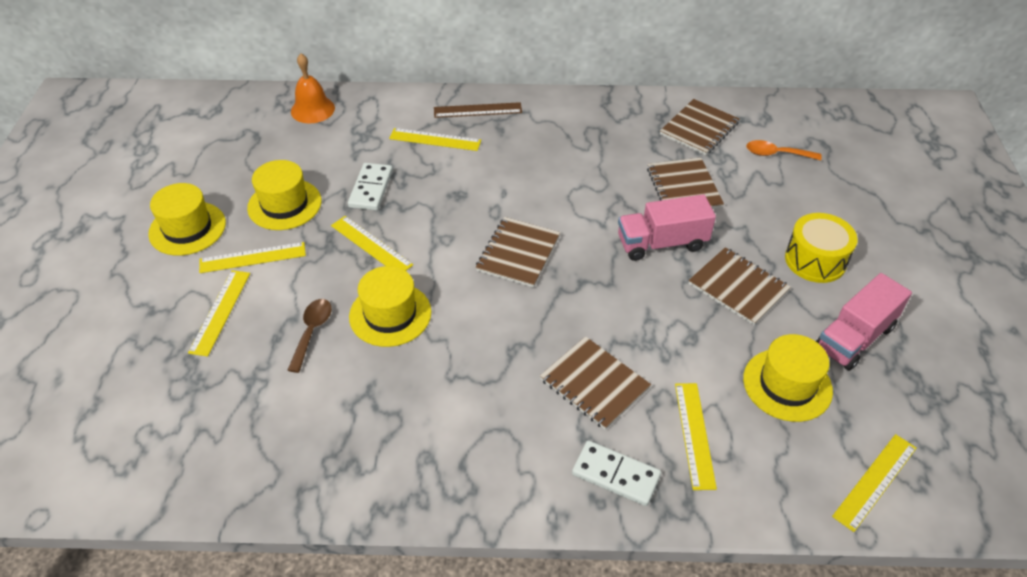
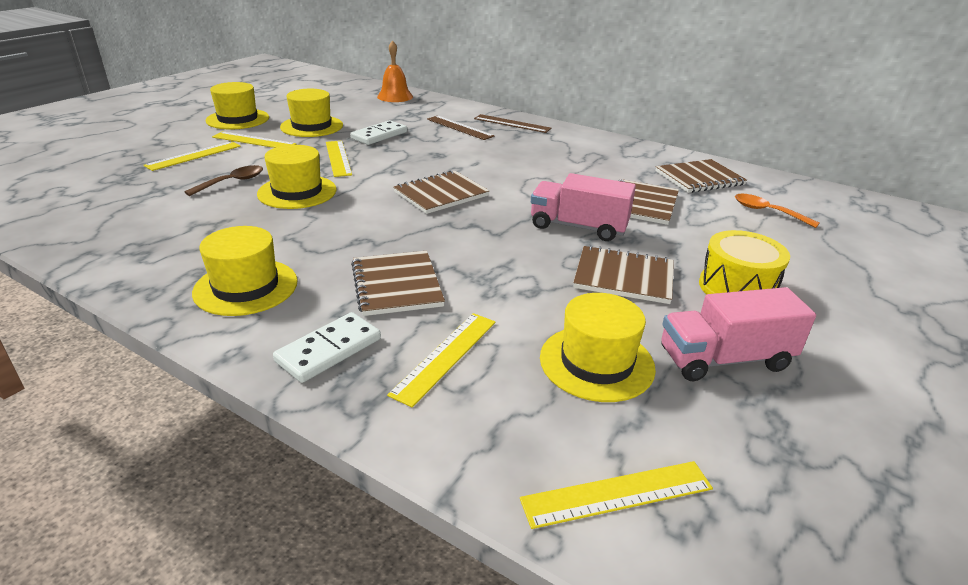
camera: 30 degrees right, 15 degrees down
yellow ruler [389,128,481,151] -> brown ruler [427,116,494,140]
white domino [572,441,661,506] -> white domino turned 75 degrees clockwise [273,312,381,383]
brown notebook [689,247,791,325] -> brown notebook turned 60 degrees counterclockwise [573,245,674,304]
none -> yellow hat [192,226,298,316]

